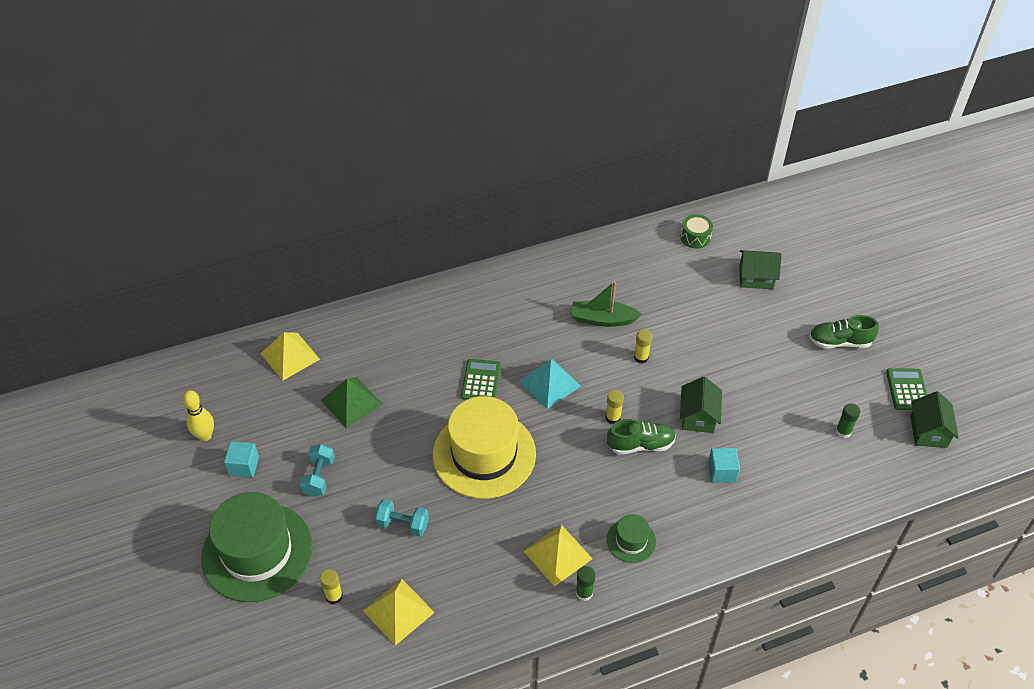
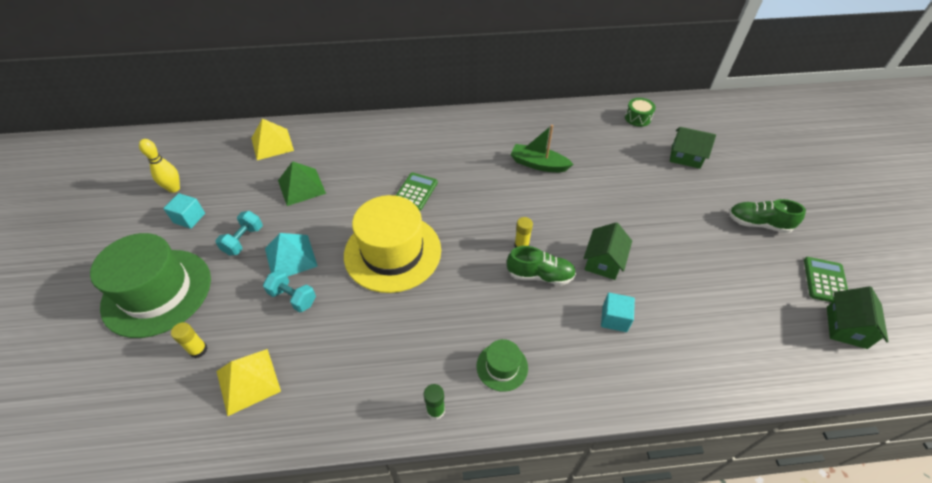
camera: 15 degrees right, 0 degrees up
turquoise pyramid [519,359,581,409] -> turquoise pyramid moved to [265,233,318,277]
yellow pyramid [524,524,593,587] -> none
yellow glue stick [634,329,652,363] -> none
green glue stick [836,403,860,438] -> none

